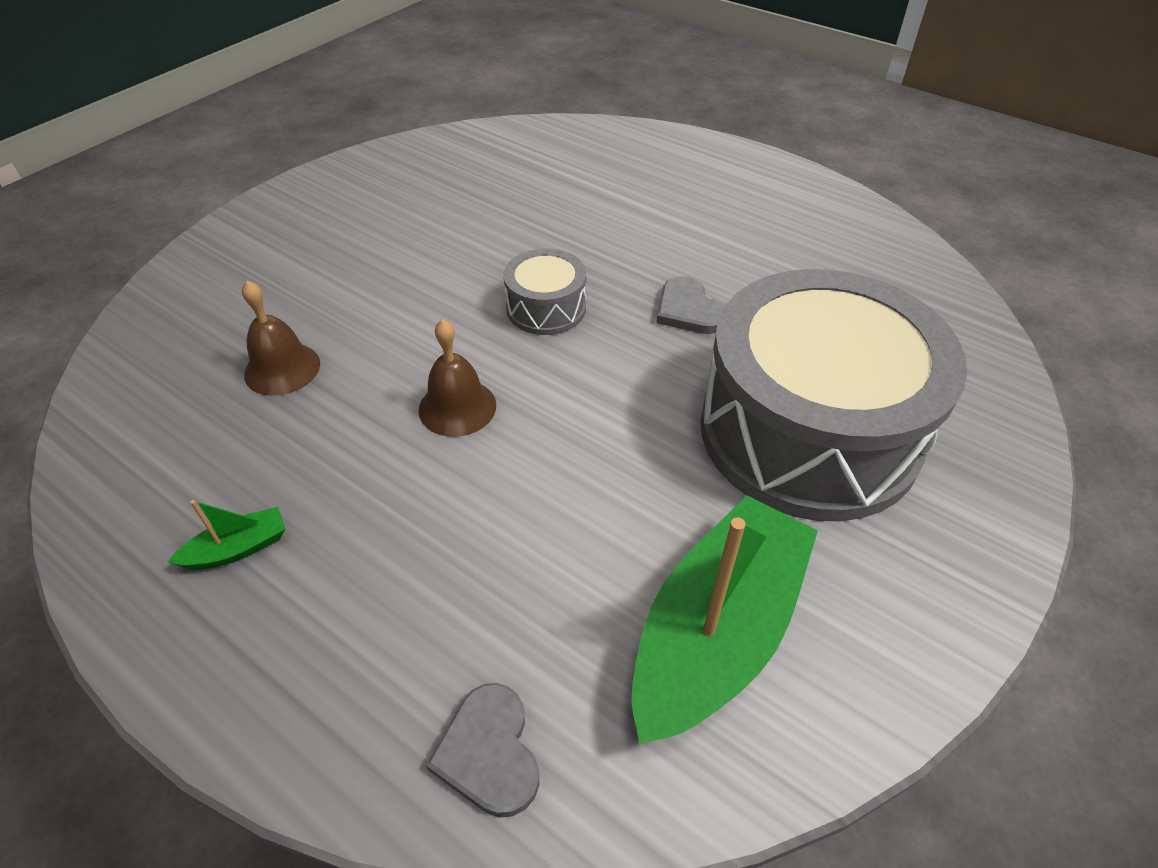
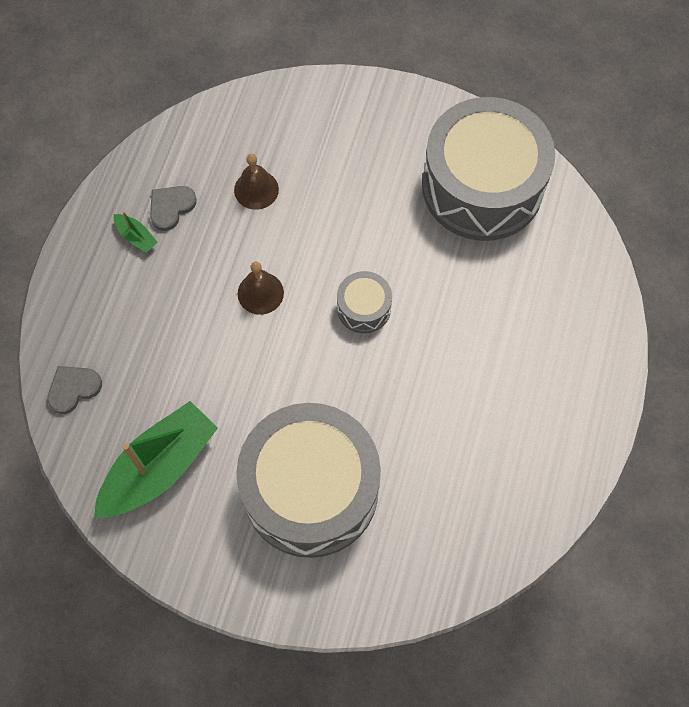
camera: 70 degrees right, 20 degrees up
green boat [631,495,818,744] -> green boat turned 60 degrees counterclockwise [94,401,218,518]
grey heart [656,276,725,334] -> grey heart moved to [150,186,197,231]
none -> grey drum [422,97,555,241]

